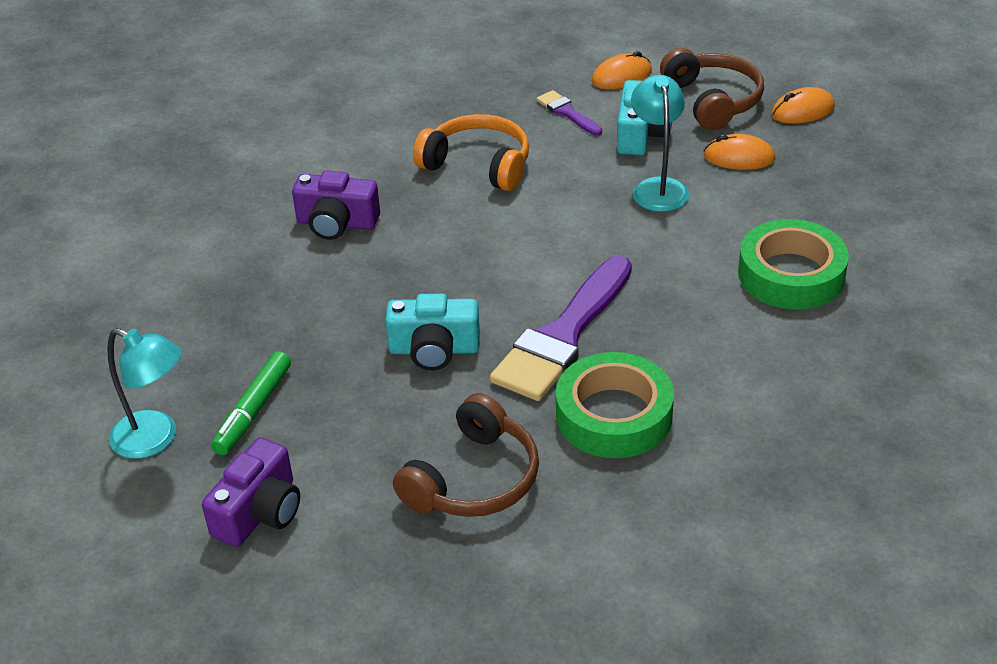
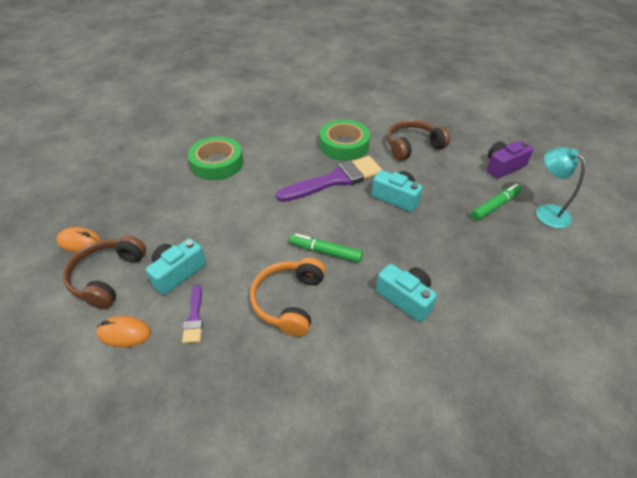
camera: 150 degrees left, 5 degrees up
purple camera [292,170,380,240] -> turquoise camera [376,264,437,322]
orange headphones [413,114,529,191] -> orange headphones turned 45 degrees clockwise [250,257,325,337]
turquoise lamp [631,75,689,212] -> none
orange mouse [704,134,775,170] -> none
none -> green marker [289,234,363,263]

